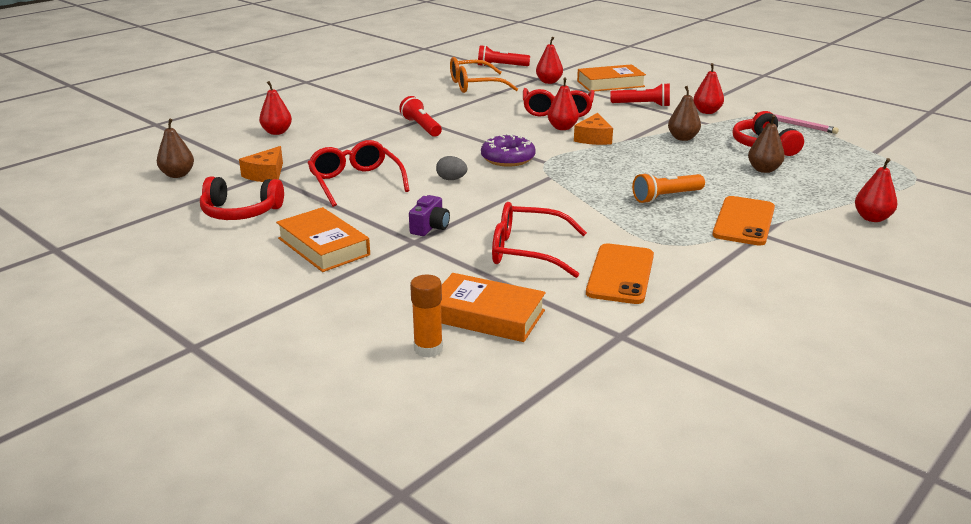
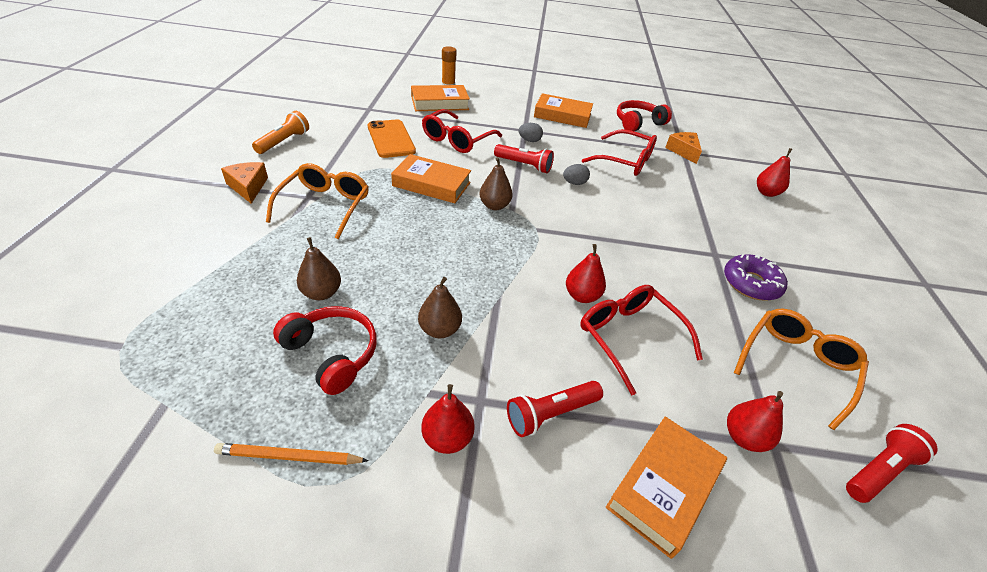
camera: 140 degrees right, 15 degrees up
brown pear [157,119,194,178] -> brown pear moved to [480,157,513,210]
red flashlight [399,96,442,137] -> red flashlight moved to [494,144,554,173]
purple camera [409,195,450,236] -> grey egg [518,123,543,142]
purple donut [481,133,536,167] -> purple donut moved to [724,254,788,301]
red glasses [492,202,587,278] -> red glasses turned 150 degrees clockwise [422,109,502,153]
orange cheese [574,113,613,145] -> orange cheese moved to [221,162,268,204]
orange flashlight [632,172,705,203] -> orange flashlight moved to [252,111,309,154]
orange phone [712,196,775,246] -> orange glasses [266,163,369,239]
pink pencil [755,112,839,134] -> orange pencil [214,443,369,465]
red pear [855,158,897,222] -> none
none -> orange book [391,154,471,203]

